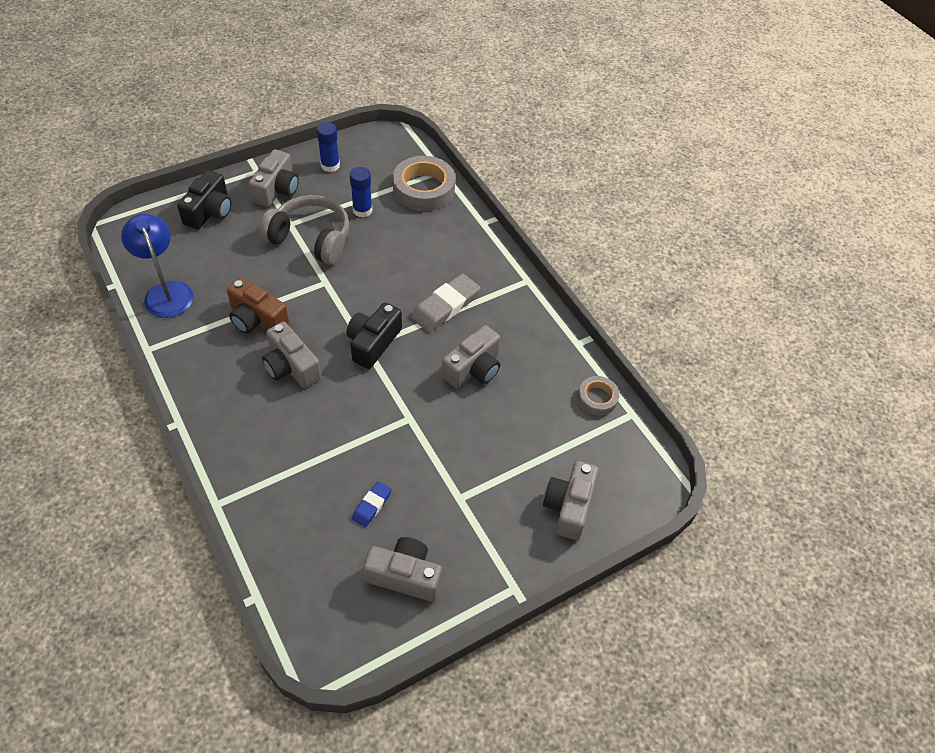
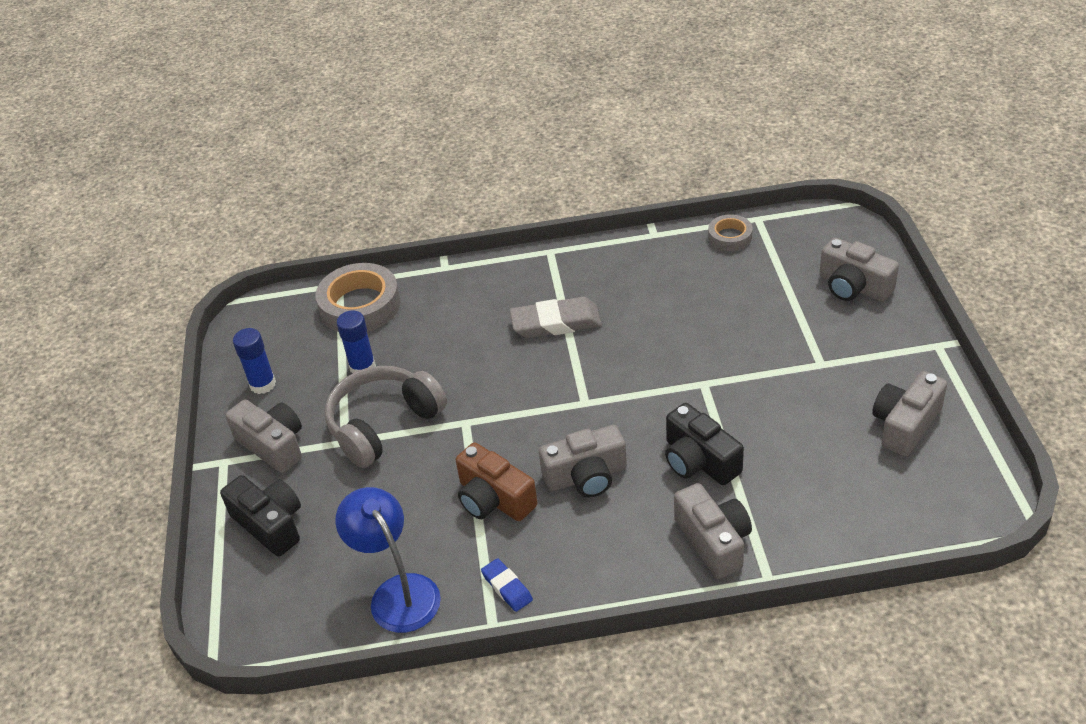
camera: 60 degrees left, 10 degrees down
blue lamp [121,214,193,318] -> blue lamp turned 60 degrees clockwise [335,487,441,633]
brown camera [227,278,289,334] -> brown camera turned 75 degrees clockwise [456,442,537,521]
black camera [346,303,402,369] -> black camera moved to [665,403,744,485]
blue eraser [352,481,392,527] -> blue eraser moved to [481,558,533,612]
grey eraser [411,274,480,332] -> grey eraser turned 75 degrees counterclockwise [510,297,602,338]
grey camera [442,325,500,388] -> grey camera moved to [674,483,752,579]

